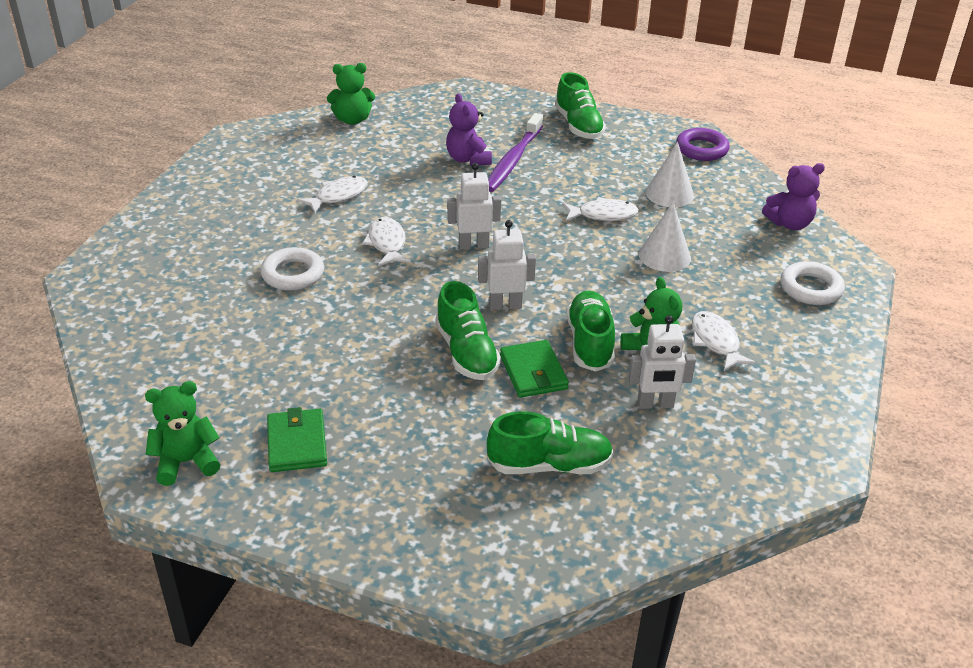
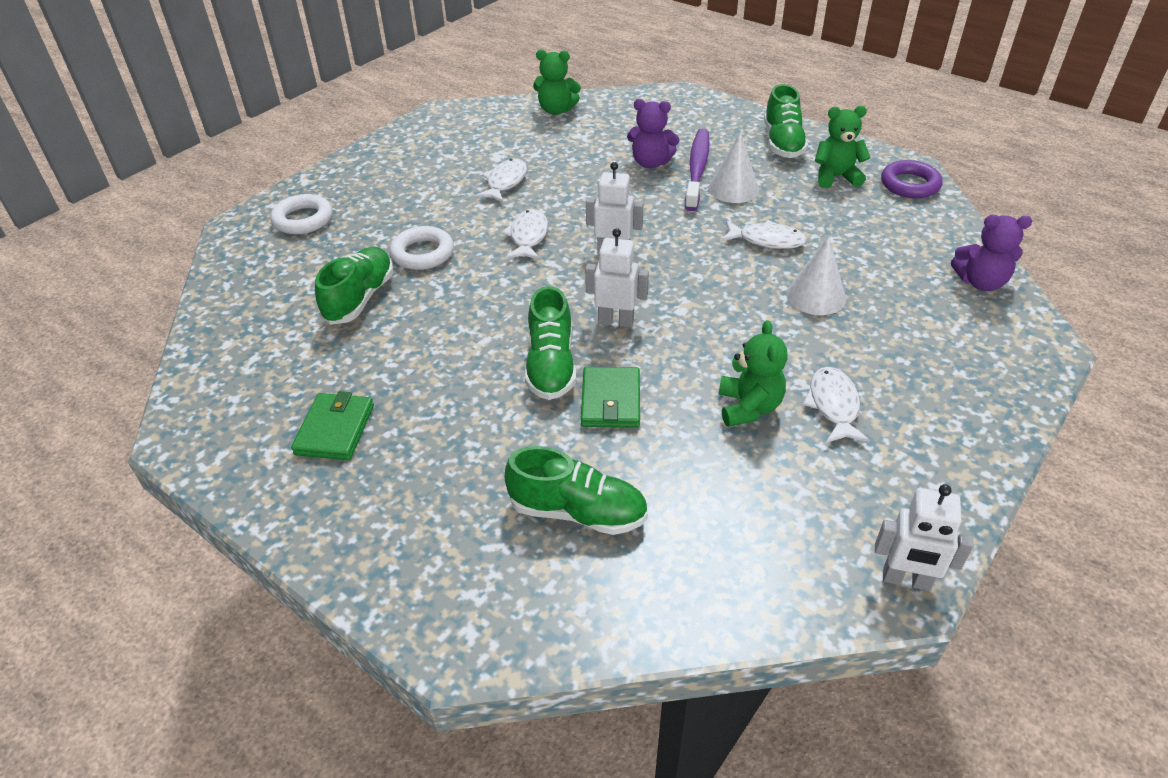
camera: 20 degrees right, 5 degrees up
green teddy bear [145,381,221,486] -> green teddy bear moved to [815,106,871,188]
white fish [297,176,368,213] -> white fish turned 45 degrees counterclockwise [475,159,527,203]
purple teddy bear [446,93,492,166] -> purple teddy bear turned 75 degrees counterclockwise [627,99,680,168]
purple toothbrush [488,113,543,192] -> purple toothbrush turned 150 degrees clockwise [685,129,710,211]
green shoe [566,290,615,372] -> green shoe moved to [315,247,393,325]
white robot [628,315,696,409] -> white robot moved to [875,484,974,591]
white cone [646,141,694,207] -> white cone moved to [708,132,759,203]
white ring [781,261,845,305] -> white ring moved to [271,194,333,234]

